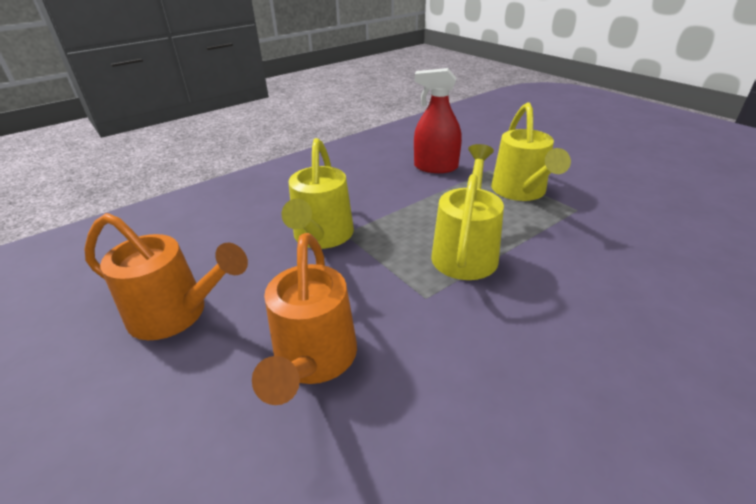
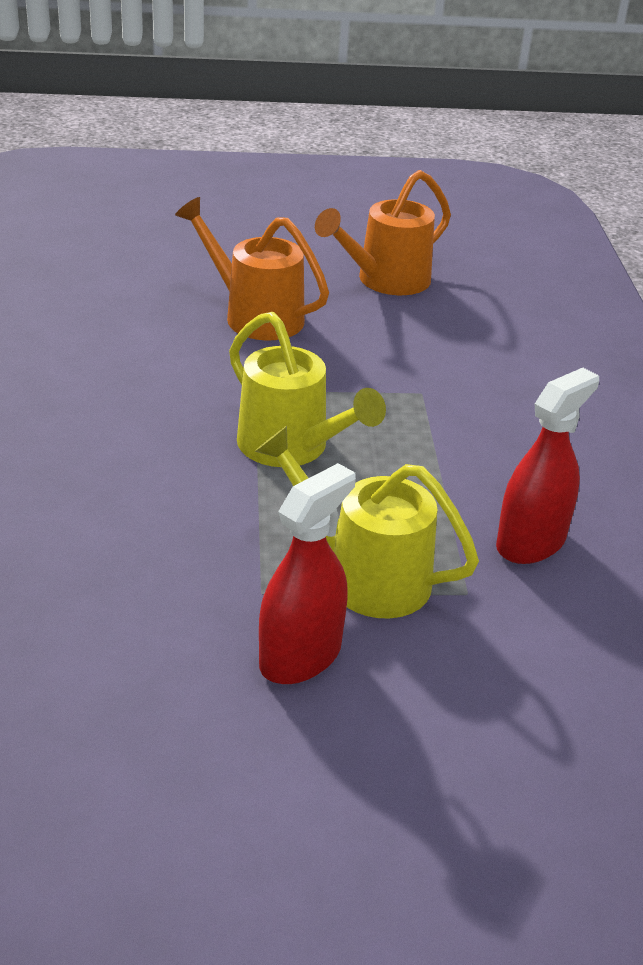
camera: 120 degrees right, 0 degrees up
yellow watering can [281,138,354,249] -> none
none -> red spray bottle [259,463,356,684]

